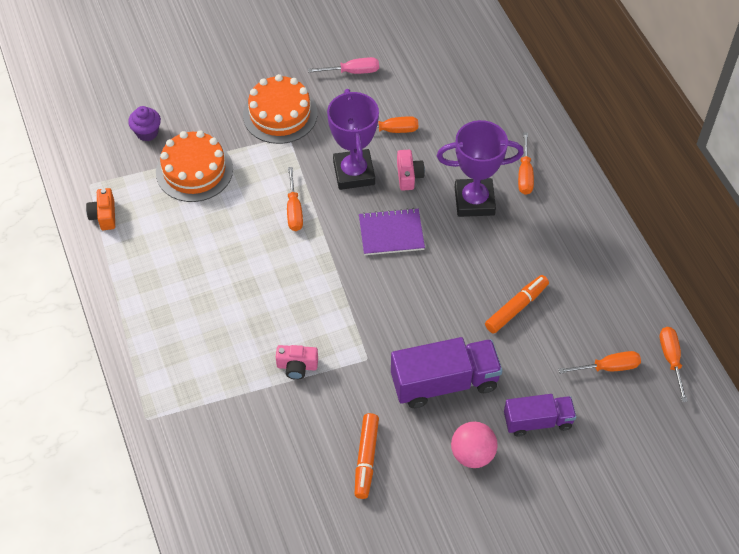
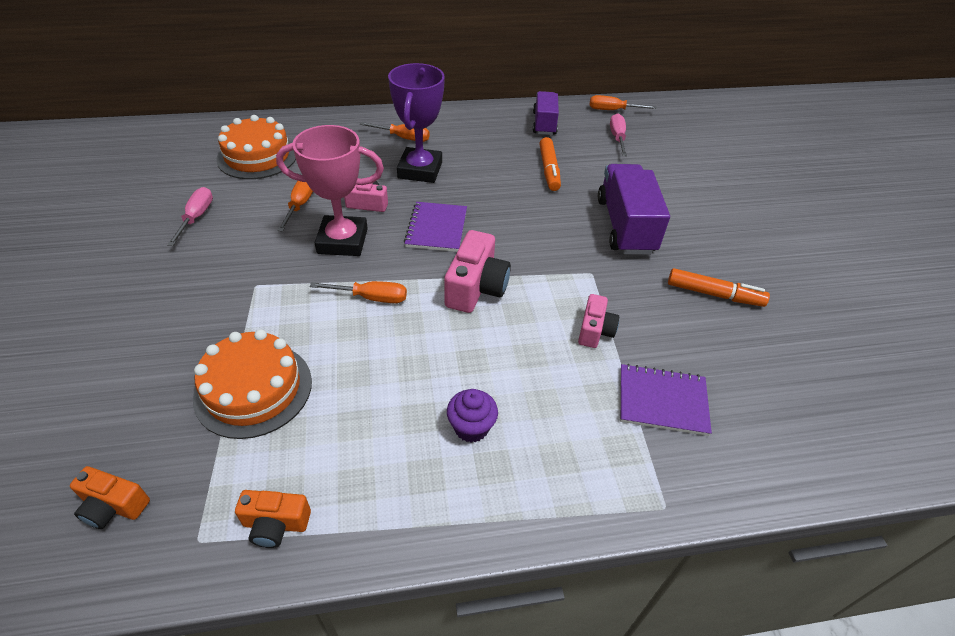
camera: 80 degrees left, 10 degrees down
purple cupcake [128,106,161,141] -> purple cupcake moved to [447,389,498,442]
orange cake [243,74,318,144] -> orange cake moved to [216,115,296,179]
purple trophy [327,89,379,190] -> pink trophy [276,125,384,256]
pink ball [451,421,498,468] -> none
orange marker [485,275,549,334] -> orange marker turned 150 degrees counterclockwise [539,137,561,191]
purple truck [504,394,576,437] -> purple truck moved to [533,91,559,135]
orange screwdriver [559,351,641,374] -> pink screwdriver [610,113,627,156]
none -> orange camera [70,466,150,529]
none -> pink camera [444,230,511,313]
none -> purple notebook [620,364,712,436]

